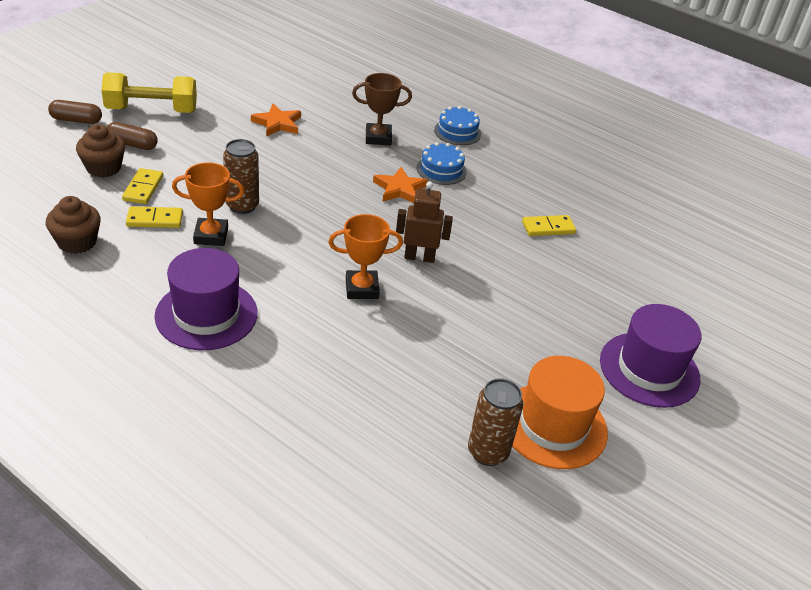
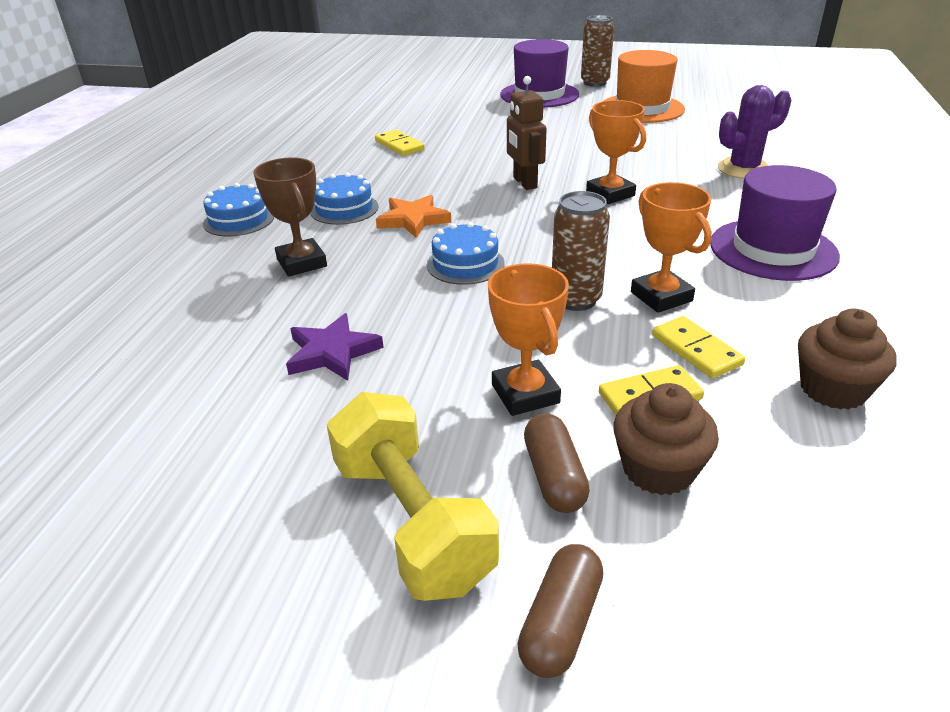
camera: 110 degrees left, 5 degrees down
brown capsule [48,100,102,124] -> brown capsule turned 45 degrees clockwise [518,544,603,678]
orange star [251,104,301,137] -> purple star [286,313,384,381]
brown can [468,378,523,466] -> brown can moved to [581,15,614,87]
none -> blue cake [427,222,505,285]
none -> orange trophy [488,263,569,416]
none -> purple cactus [718,85,791,179]

